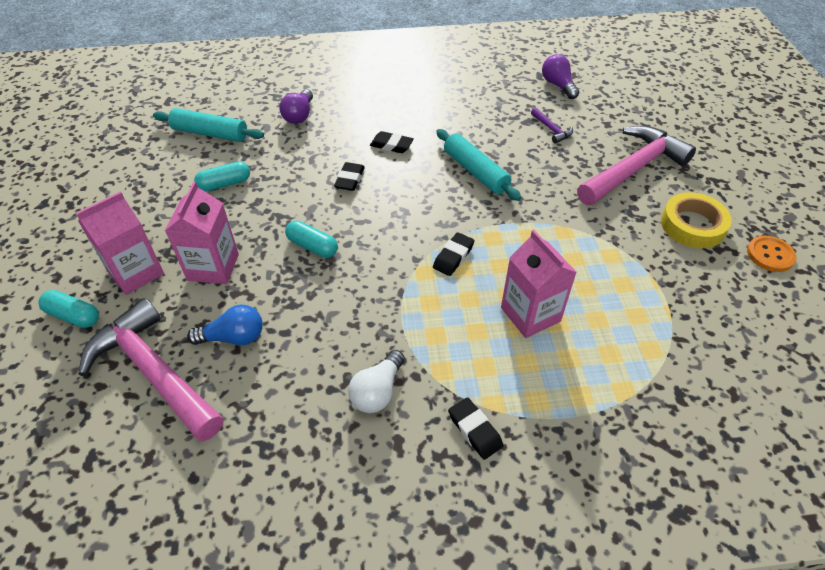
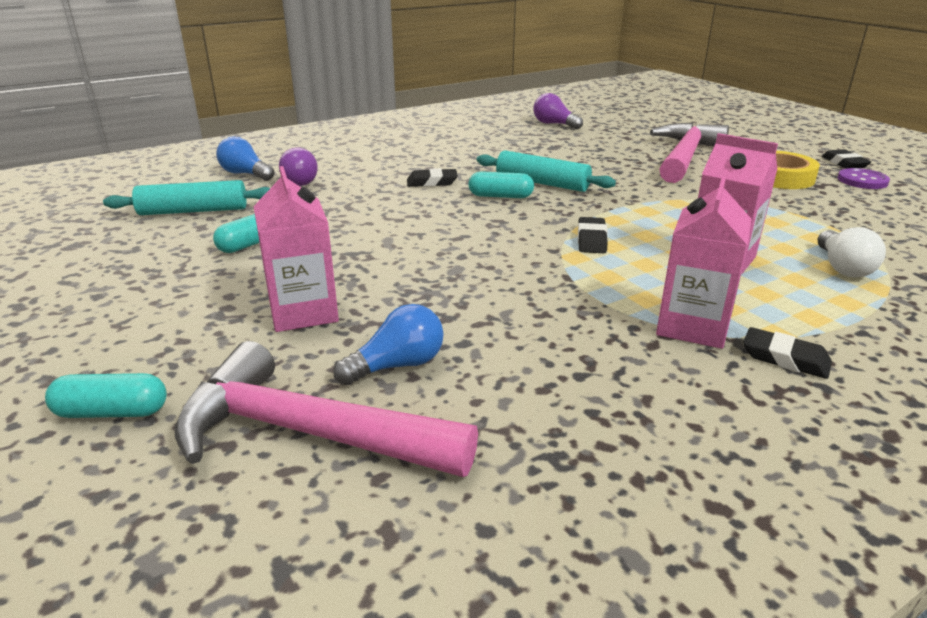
camera: 25 degrees left, 20 degrees down
pink carton [76,191,164,295] -> pink carton moved to [656,176,752,349]
turquoise capsule [285,221,338,258] -> turquoise capsule moved to [468,171,534,198]
black eraser [334,162,365,191] -> black eraser moved to [822,149,871,169]
white light bulb [348,350,405,413] -> white light bulb moved to [818,227,886,278]
purple hammer [531,108,573,144] -> none
orange button [747,235,797,272] -> purple button [837,168,890,189]
none -> blue light bulb [216,136,274,181]

